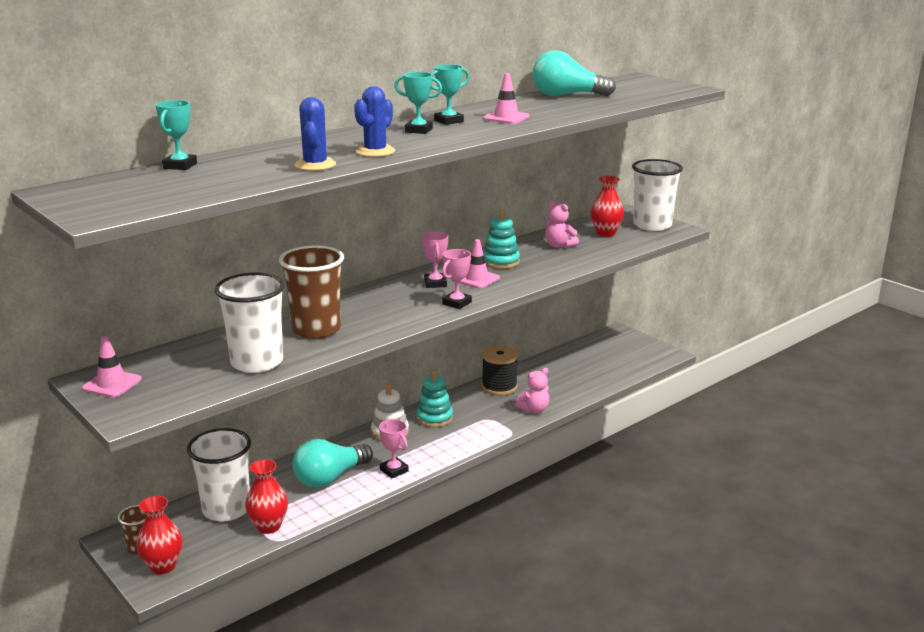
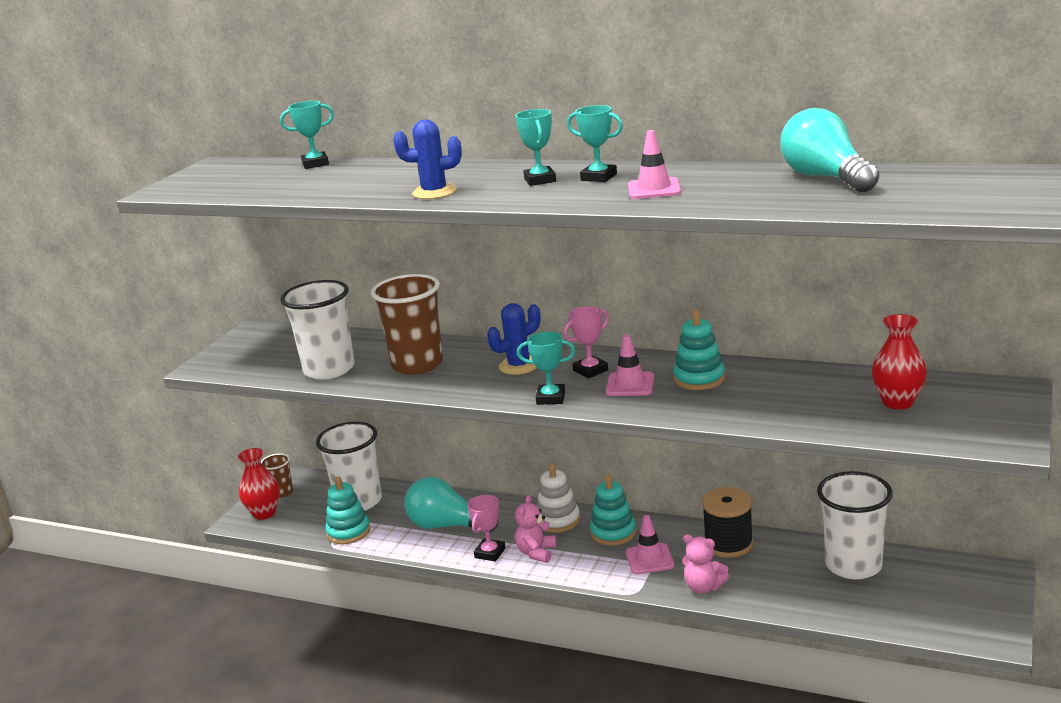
camera: 65 degrees right, 0 degrees up
pink traffic cone [82,336,142,398] -> pink traffic cone moved to [626,515,674,574]
red vase [245,459,288,534] -> turquoise stacking toy [325,476,370,544]
blue cactus [295,97,336,171] -> blue cactus moved to [487,303,541,375]
pink trophy [442,249,472,309] -> turquoise trophy [517,332,575,405]
pink teddy bear [545,200,579,248] -> pink teddy bear moved to [515,495,556,563]
white cup [632,159,683,231] -> white cup moved to [817,471,893,579]

